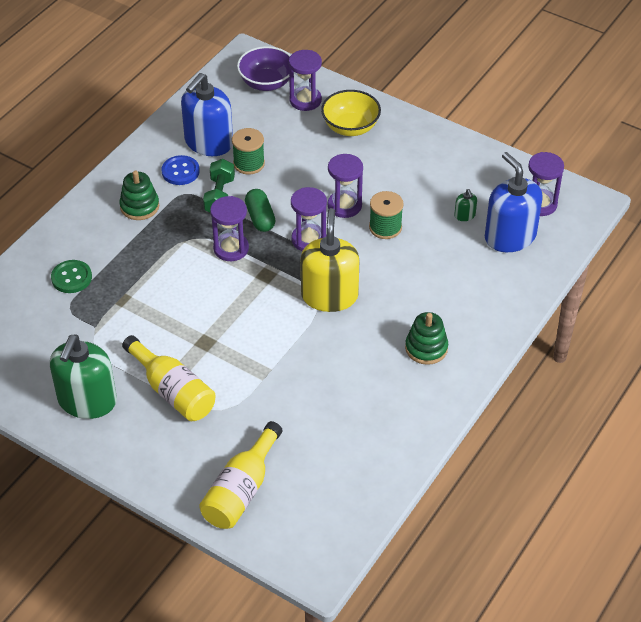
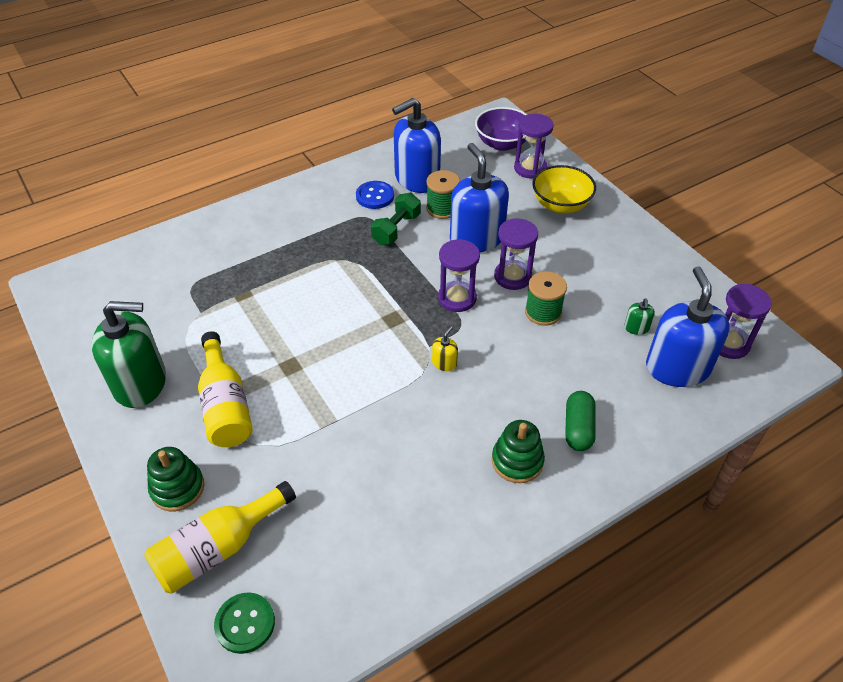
camera: 25 degrees right, 0 degrees up
green soap dispenser [50,334,117,419] -> green soap dispenser turned 135 degrees counterclockwise [91,301,166,408]
green button [51,260,92,293] -> green button moved to [214,592,275,654]
green stacking toy [119,171,159,220] -> green stacking toy moved to [147,447,204,511]
purple hourglass [210,196,249,261] -> none
green capsule [245,189,276,232] -> green capsule moved to [565,391,596,451]
yellow soap dispenser [301,208,360,312] -> yellow soap dispenser [432,326,458,371], size x0.40
none -> blue soap dispenser [450,143,509,252]

